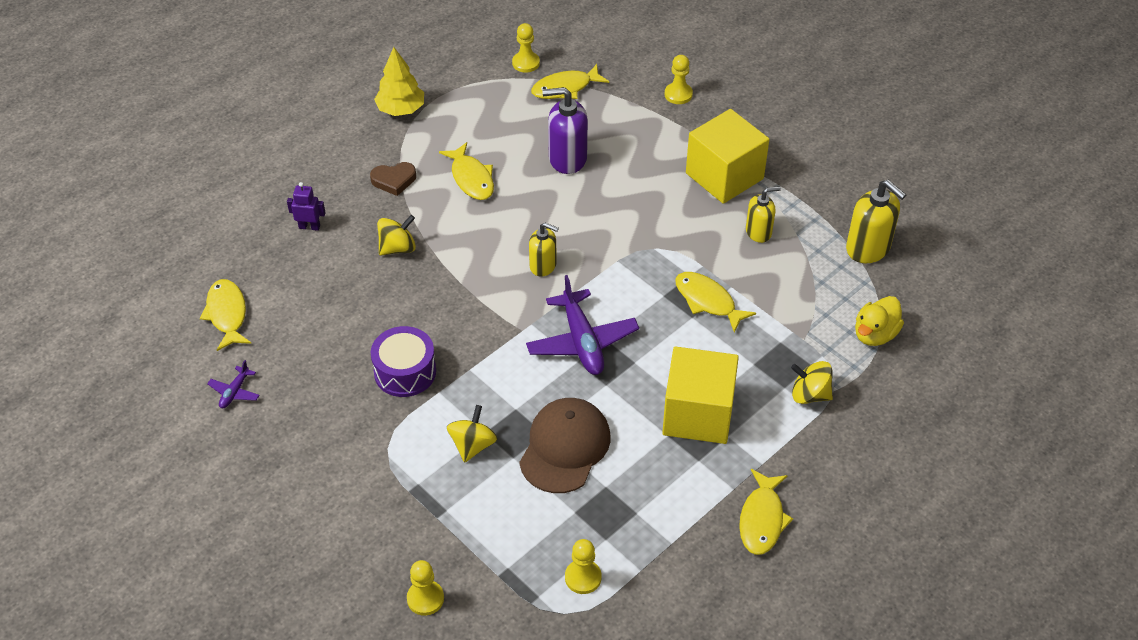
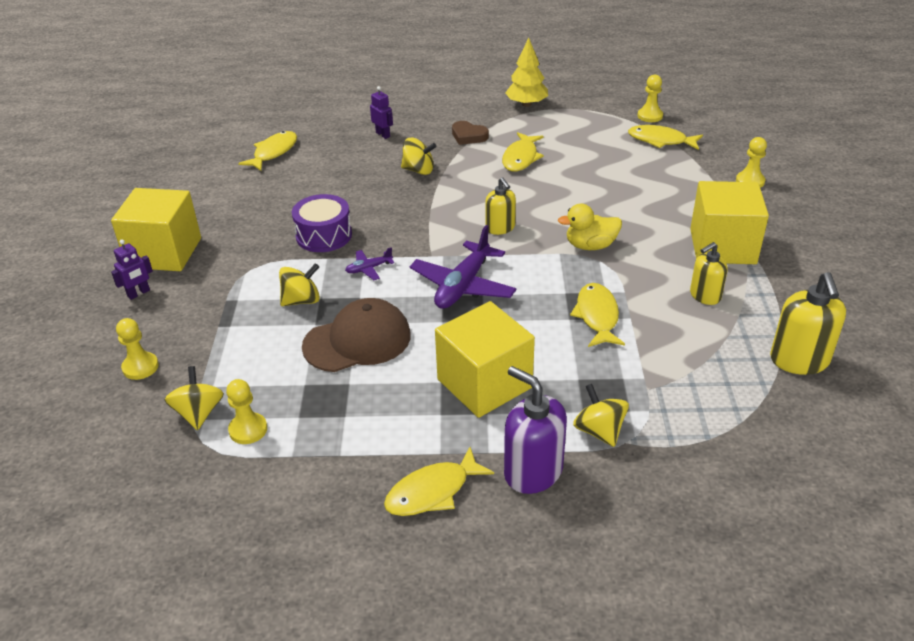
camera: 45 degrees right, 10 degrees down
purple plane [207,360,260,408] -> purple plane moved to [345,247,394,280]
purple soap dispenser [542,87,588,174] -> purple soap dispenser moved to [504,366,567,494]
yellow soap dispenser [746,186,781,243] -> yellow soap dispenser turned 120 degrees clockwise [690,242,728,305]
yellow duck [855,296,904,346] -> yellow duck moved to [558,204,622,250]
none -> yellow cube [111,188,201,271]
none -> purple robot [111,239,153,300]
none -> yellow spinning top [165,366,224,430]

